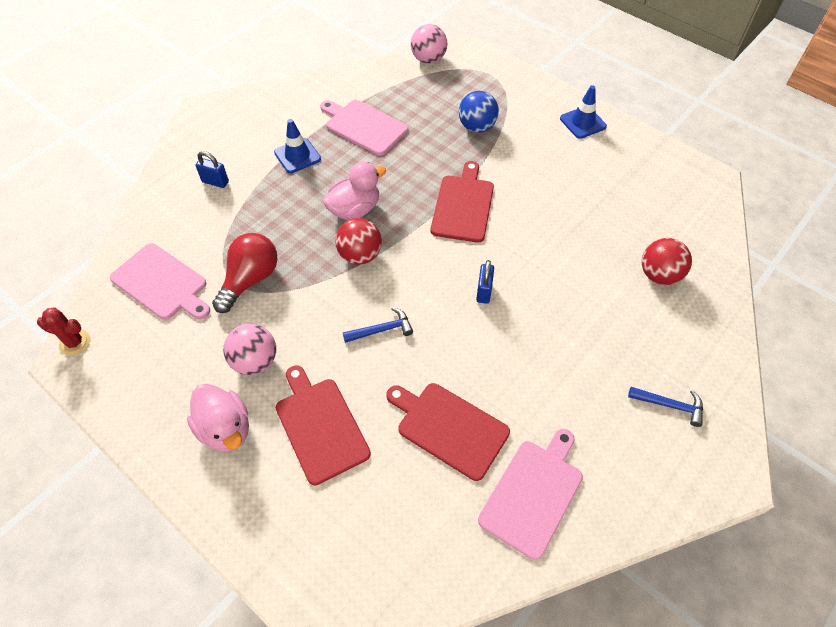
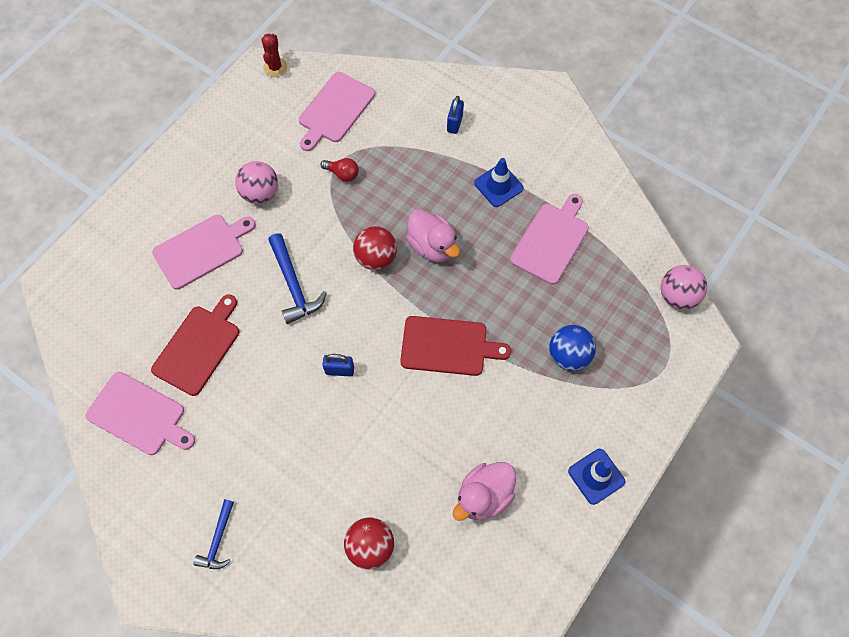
camera: 85 degrees right, 10 degrees up
pink duck [187,384,249,452] -> pink duck moved to [453,462,516,521]
red light bulb [212,233,277,313] -> red light bulb [320,158,359,182], size x0.55
red cutting board [276,365,371,485] -> pink cutting board [152,215,256,289]
blue hammer [343,307,413,343] -> blue hammer [268,233,327,324], size x1.56

